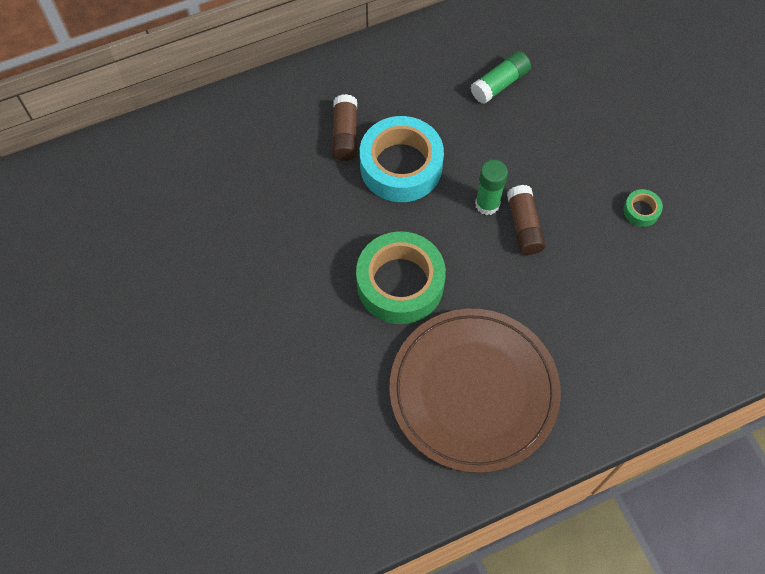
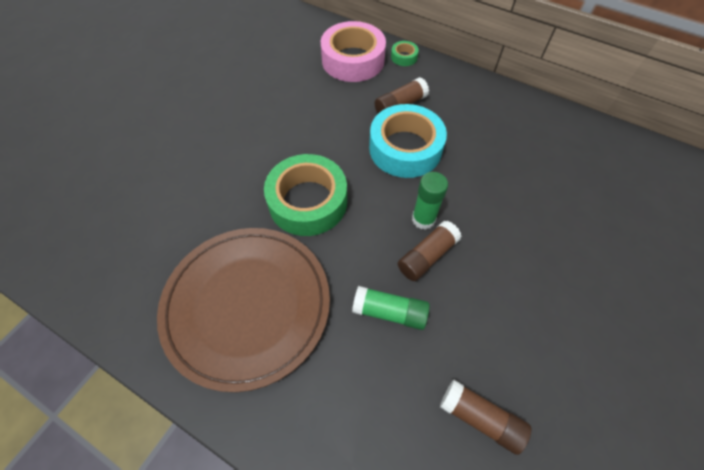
camera: 55 degrees right, 5 degrees down
green glue stick [470,51,531,104] -> green glue stick moved to [352,286,430,330]
green tape [623,189,663,227] -> green tape moved to [391,41,419,66]
none -> pink tape [321,21,386,82]
none -> brown glue stick [440,380,531,455]

